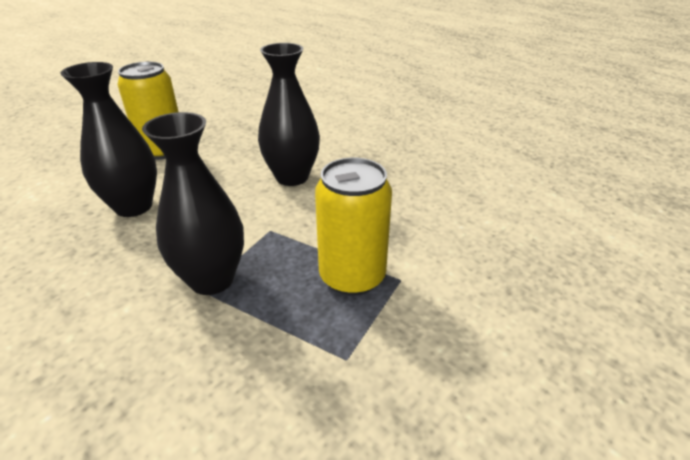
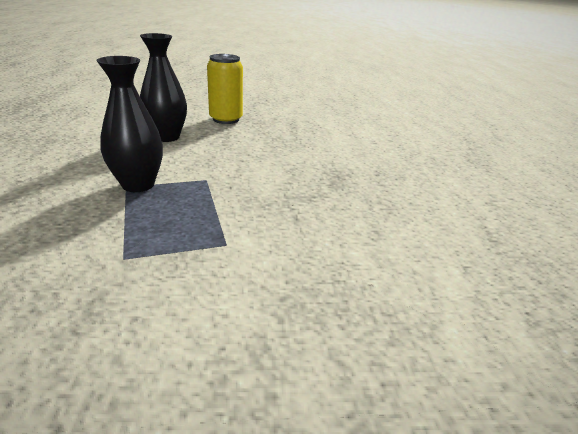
camera: 40 degrees right, 5 degrees down
black vase [258,43,320,186] -> none
yellow can [315,158,392,296] -> none

